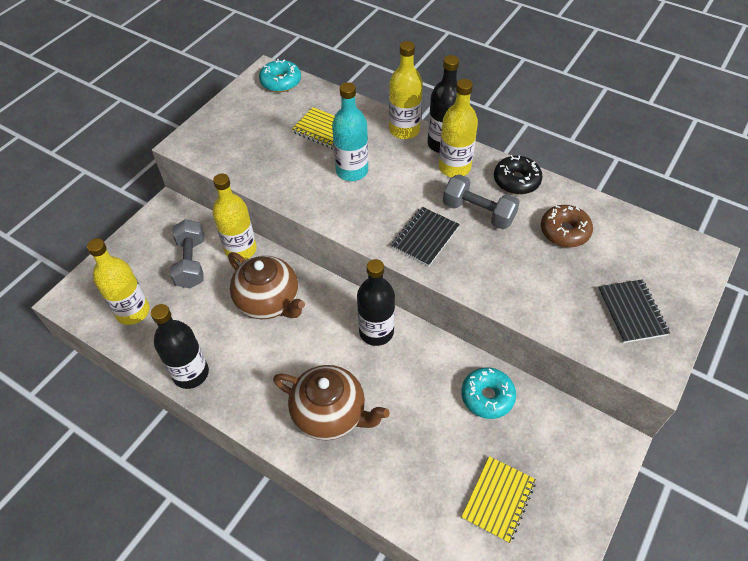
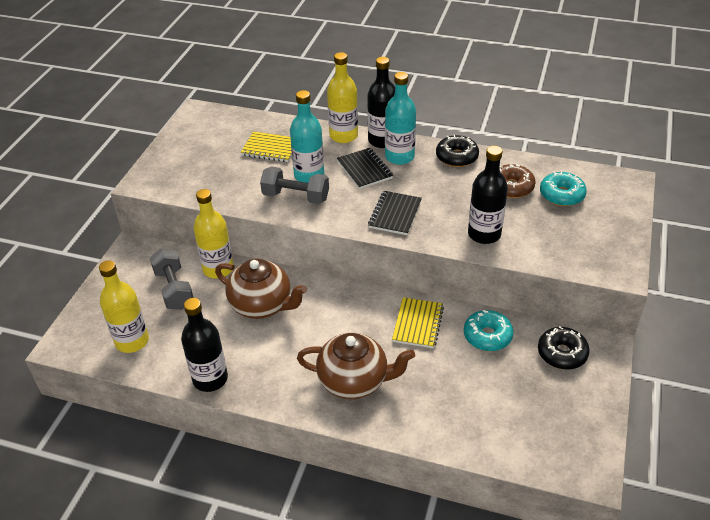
camera: 15 degrees left, 10 degrees down
turquoise donut [259,59,301,92] -> turquoise donut moved to [540,171,587,206]
black bottle [357,259,395,346] -> black bottle moved to [468,146,508,244]
yellow bottle [439,79,478,177] -> turquoise bottle [385,72,416,165]
grey dumbbell [443,174,520,229] -> grey dumbbell moved to [260,166,329,204]
yellow notebook [461,456,536,543] -> yellow notebook moved to [392,297,444,348]
black notebook [598,279,670,343] -> black notebook moved to [337,148,393,189]
none -> black donut [538,326,590,370]

